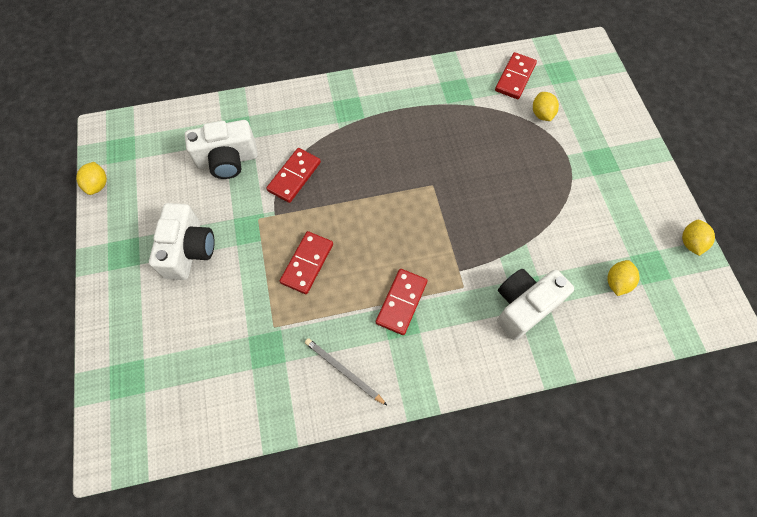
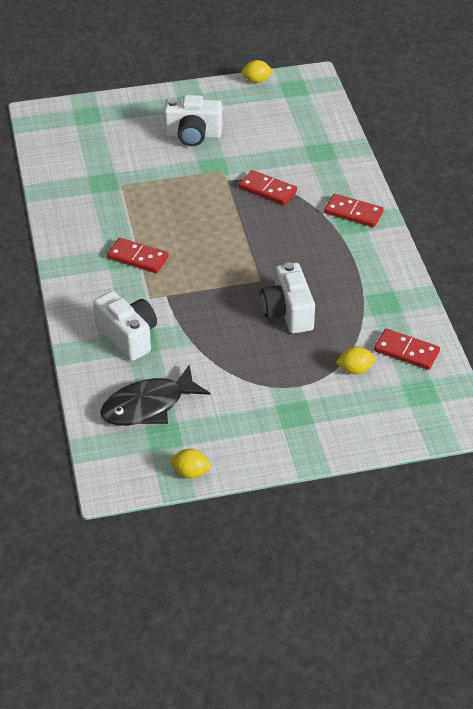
camera: 90 degrees right, 20 degrees down
white camera [185,120,258,179] -> white camera moved to [260,262,315,334]
red domino [280,231,333,294] -> red domino moved to [324,194,384,227]
grey pencil [305,338,388,406] -> none
yellow lemon [607,260,640,296] -> black fish [100,364,210,426]

